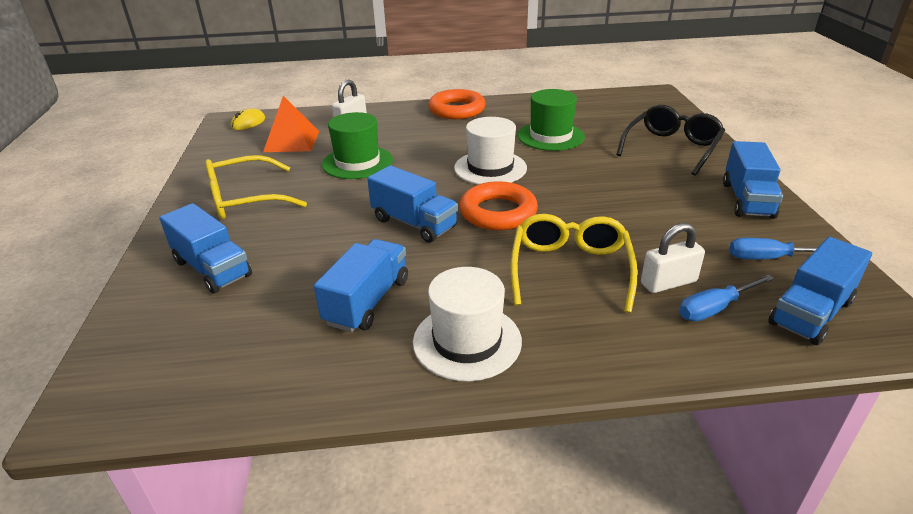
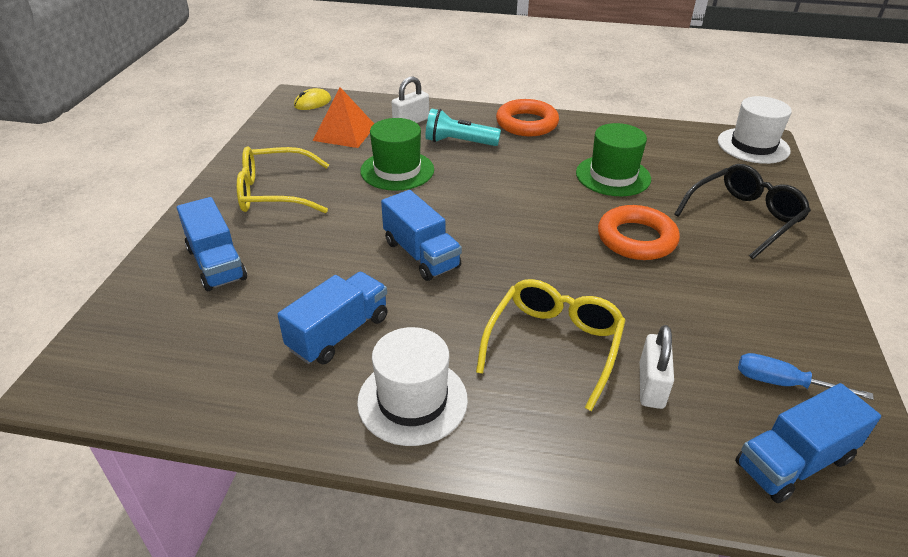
camera: 15 degrees right, 5 degrees up
white hat [454,117,527,185] -> white hat moved to [718,96,792,164]
orange ring [459,181,538,230] -> orange ring moved to [598,205,680,260]
white padlock [641,223,705,293] -> white padlock turned 75 degrees counterclockwise [640,325,674,409]
blue screwdriver [679,274,774,321] -> none
blue truck [723,141,783,219] -> none
none -> turquoise flashlight [425,108,501,146]

